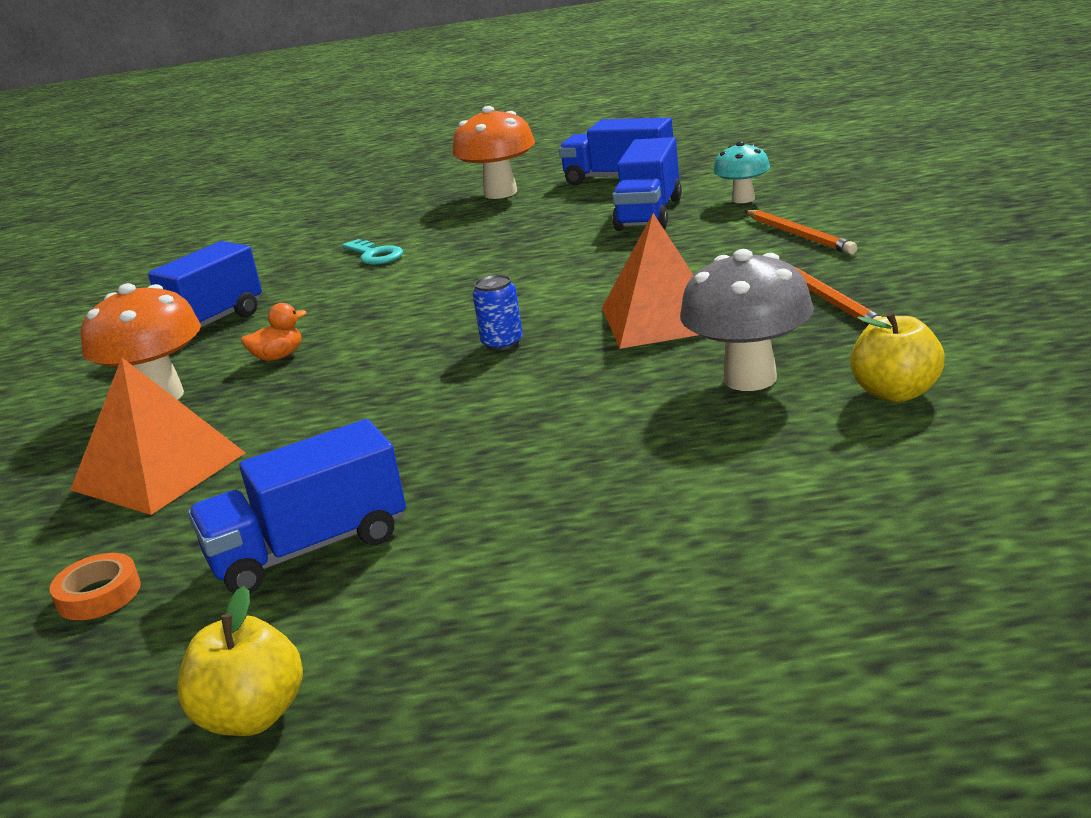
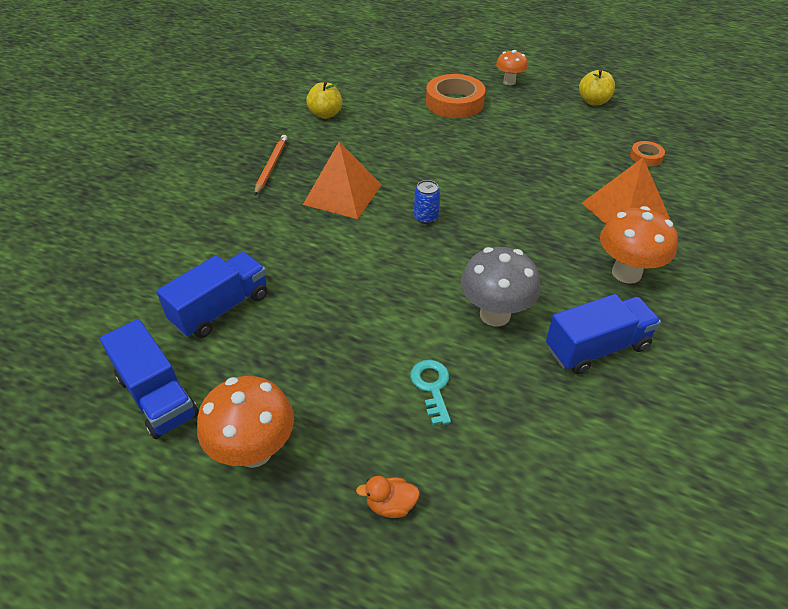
camera: 155 degrees left, 20 degrees up
blue truck [188,419,406,594] -> none
orange duck [241,303,306,361] -> orange duck moved to [356,476,420,518]
grey mushroom [680,249,814,391] -> grey mushroom moved to [461,247,540,326]
turquoise mushroom [714,141,770,203] -> none
orange pencil [745,210,858,255] -> none
none -> orange tape [426,74,485,118]
none -> orange mushroom [496,50,528,85]

